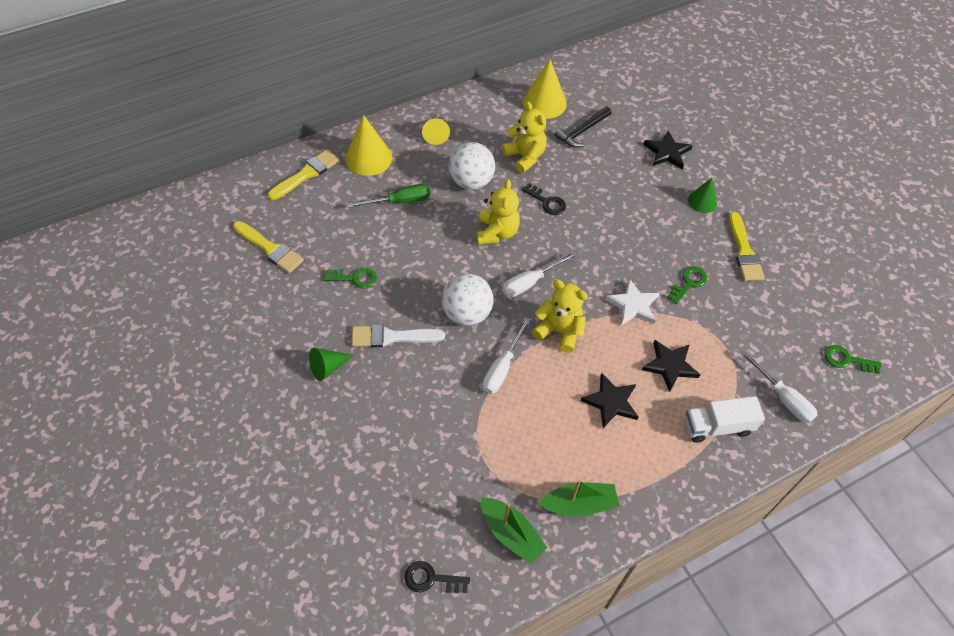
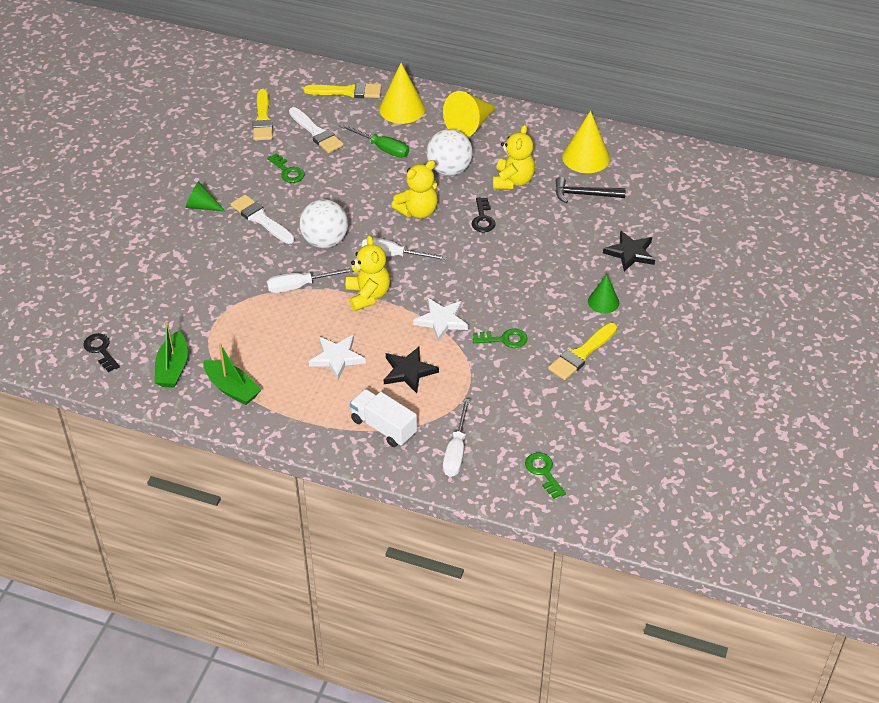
camera: 50 degrees right, 10 degrees down
yellow cone [422,118,450,145] -> yellow cone [443,91,497,137], size x1.66
black star [580,373,639,428] -> white star [309,335,366,380]
none -> white brush [289,107,344,153]

